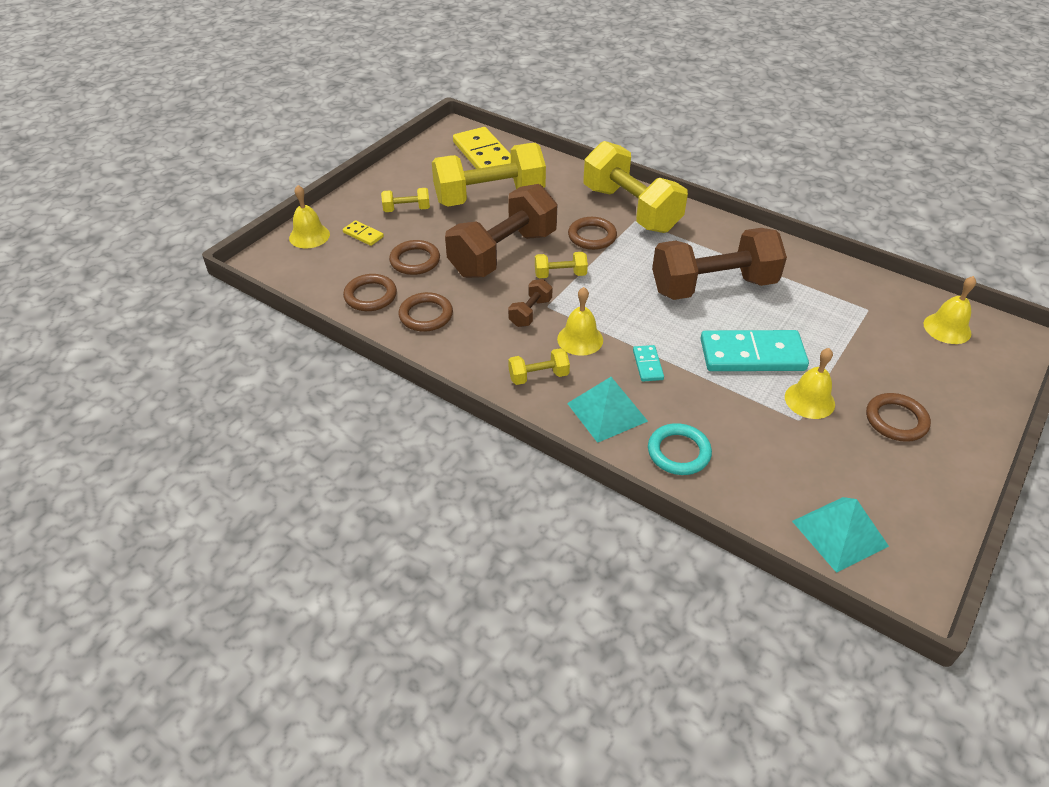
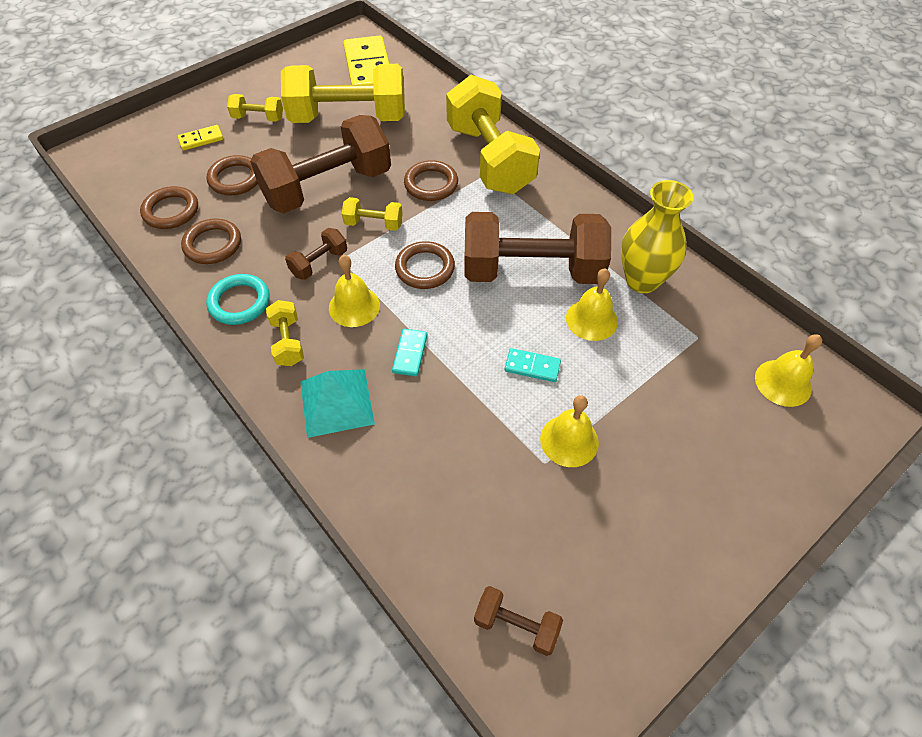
camera: 15 degrees right, 10 degrees up
yellow bell [289,185,330,248] -> yellow bell moved to [566,268,618,341]
yellow domino [343,220,384,246] -> yellow domino turned 75 degrees counterclockwise [178,125,223,150]
yellow dumbbell [508,348,570,385] -> yellow dumbbell turned 75 degrees clockwise [266,300,304,366]
turquoise ring [648,423,712,475] -> turquoise ring moved to [206,274,270,325]
turquoise domino [700,330,809,371] -> turquoise domino [505,348,561,382], size x0.46
turquoise pyramid [792,497,889,573] -> brown dumbbell [474,586,563,656]
brown ring [866,393,931,442] -> brown ring moved to [395,241,455,289]
none -> yellow vase [621,180,694,293]

